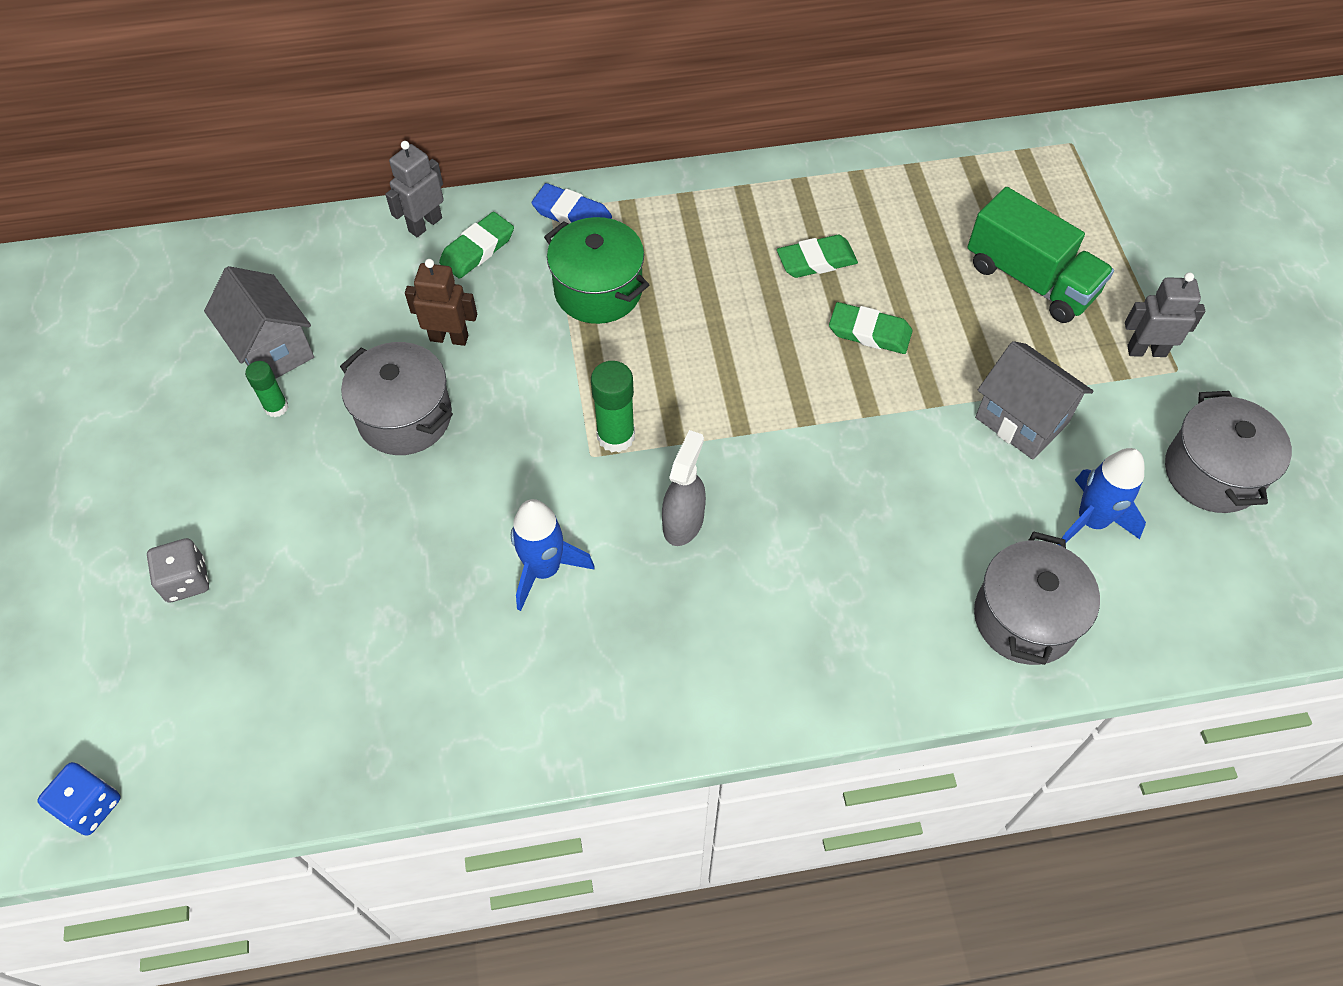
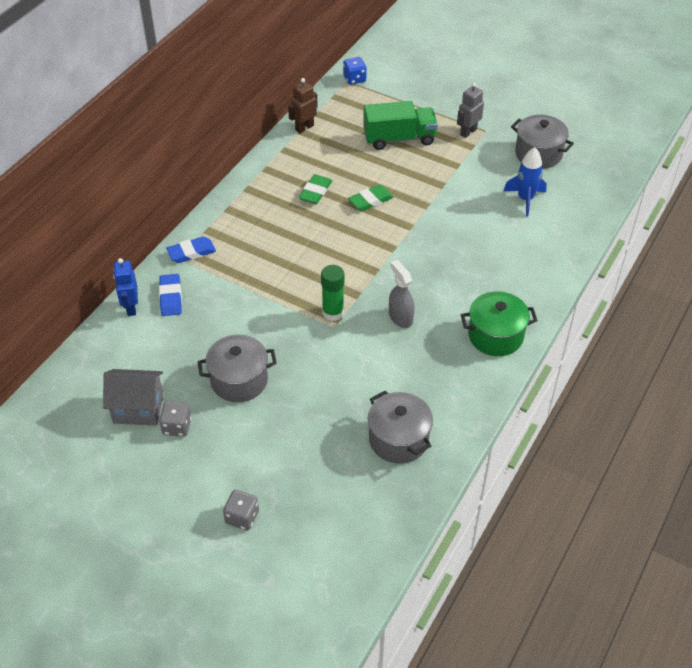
camera: 50 degrees left, 10 degrees down
blue dice [37,762,121,835] -> blue dice moved to [343,57,367,85]
green glue stick [245,361,288,417] -> grey dice [159,402,191,437]
grey robot [385,141,444,237] -> blue robot [113,258,138,316]
brown robot [405,259,477,346] -> brown robot moved to [288,78,318,133]
green eraser [439,212,514,279] -> blue eraser [159,274,182,316]
blue rocket [511,499,595,611] -> none
green pot [544,217,649,324] -> green pot moved to [461,291,538,356]
grey pot [974,532,1100,665] -> grey pot moved to [368,391,433,464]
grey house [975,341,1094,460] -> none

